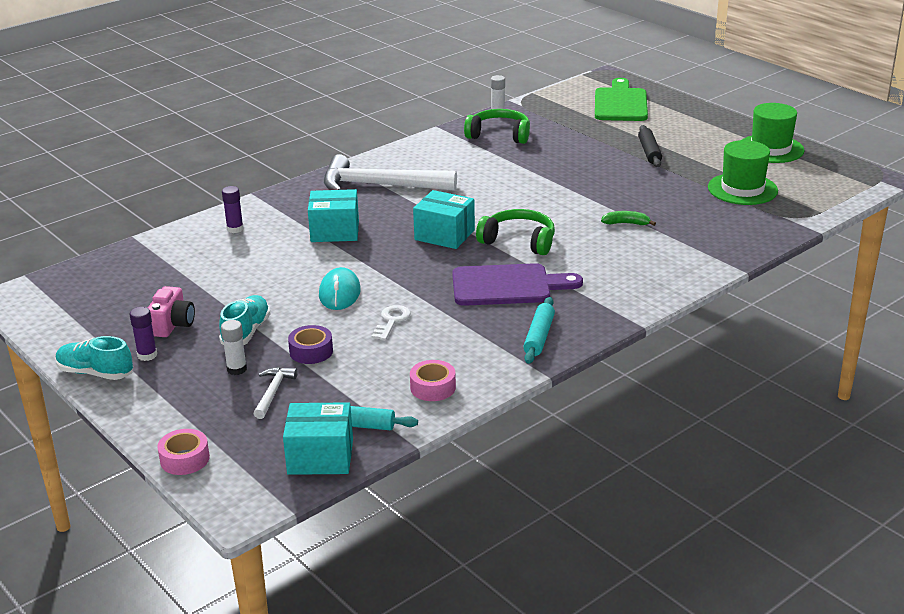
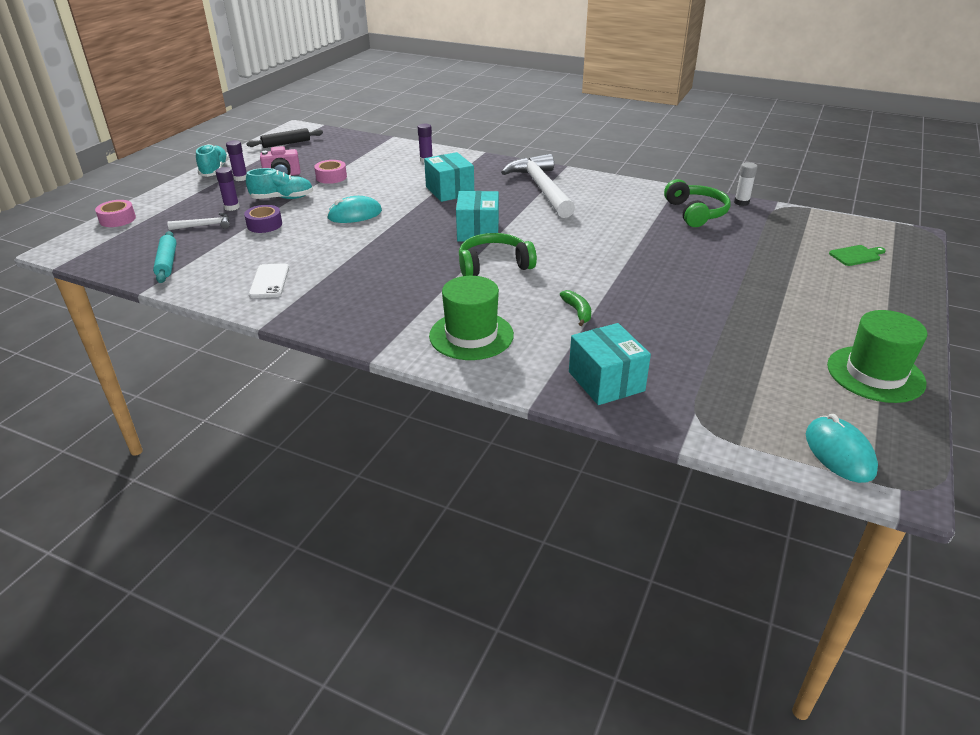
camera: 65 degrees right, 5 degrees up
white glue stick [221,320,247,375] -> purple glue stick [216,167,240,211]
turquoise box [283,402,353,475] -> turquoise box moved to [569,323,651,405]
white key [372,305,411,341] -> none
pink tape [410,360,456,401] -> pink tape moved to [314,160,347,184]
purple cutting board [452,263,583,306] -> none
green headphones [476,209,555,255] -> green headphones turned 105 degrees counterclockwise [459,233,537,276]
turquoise rolling pin [523,297,555,364] -> none
green cutting board [595,78,648,121] -> green cutting board [829,245,886,266], size x0.47
black rolling pin [638,125,662,167] -> black rolling pin moved to [247,128,323,148]
green hat [708,140,778,205] -> green hat moved to [429,276,514,360]
none -> white phone [249,263,289,298]
none -> turquoise mouse [806,414,878,483]

